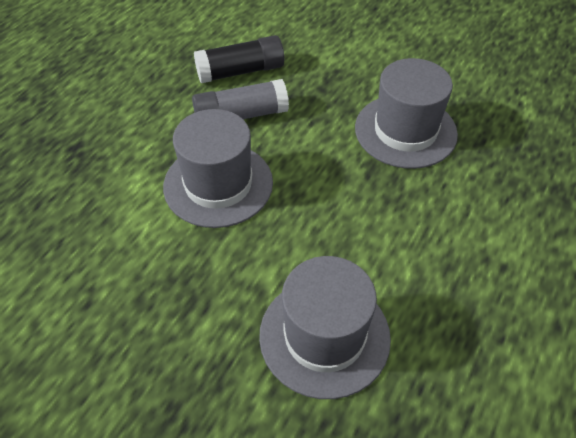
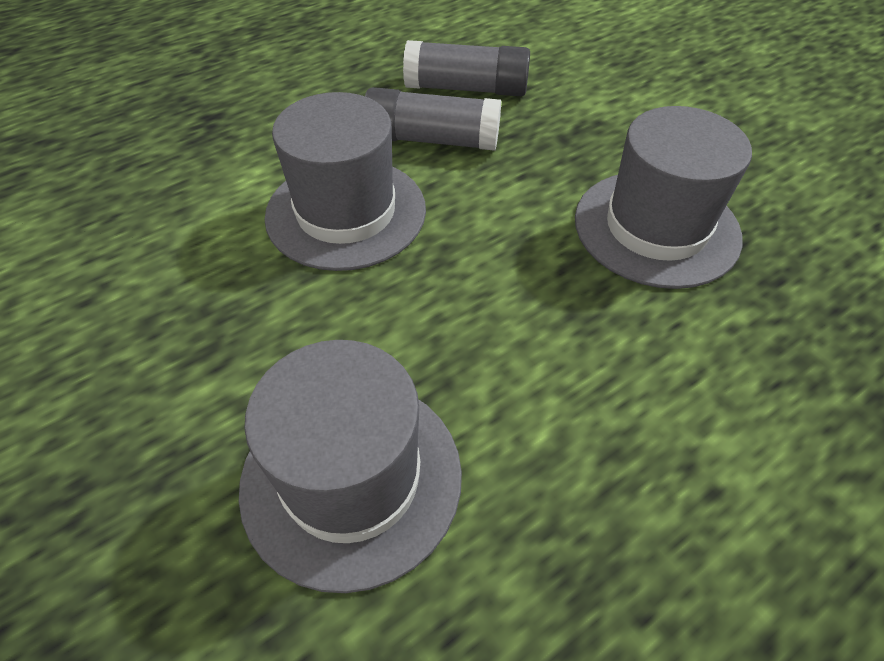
camera: 25 degrees right, 0 degrees up
black glue stick [194,35,284,83] -> grey glue stick [403,40,530,96]

